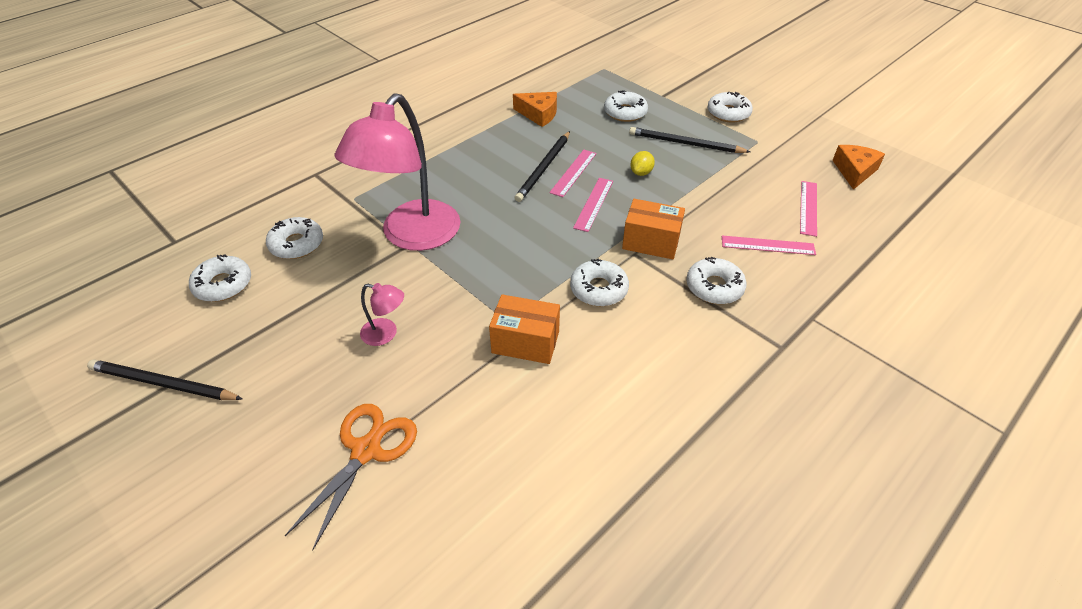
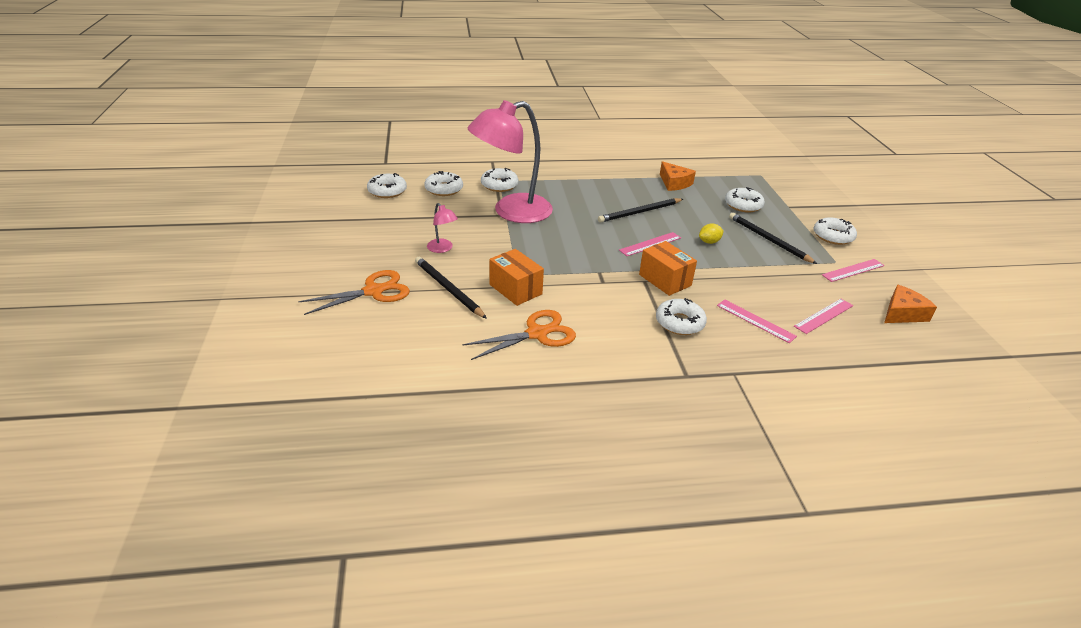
camera: 35 degrees right, 10 degrees down
black pencil [87,359,243,400] -> black pencil moved to [415,257,487,319]
pink ruler [549,150,597,197] -> pink ruler moved to [822,259,885,282]
white donut [570,259,629,306] -> white donut moved to [481,168,519,192]
none -> orange scissors [462,310,576,360]

